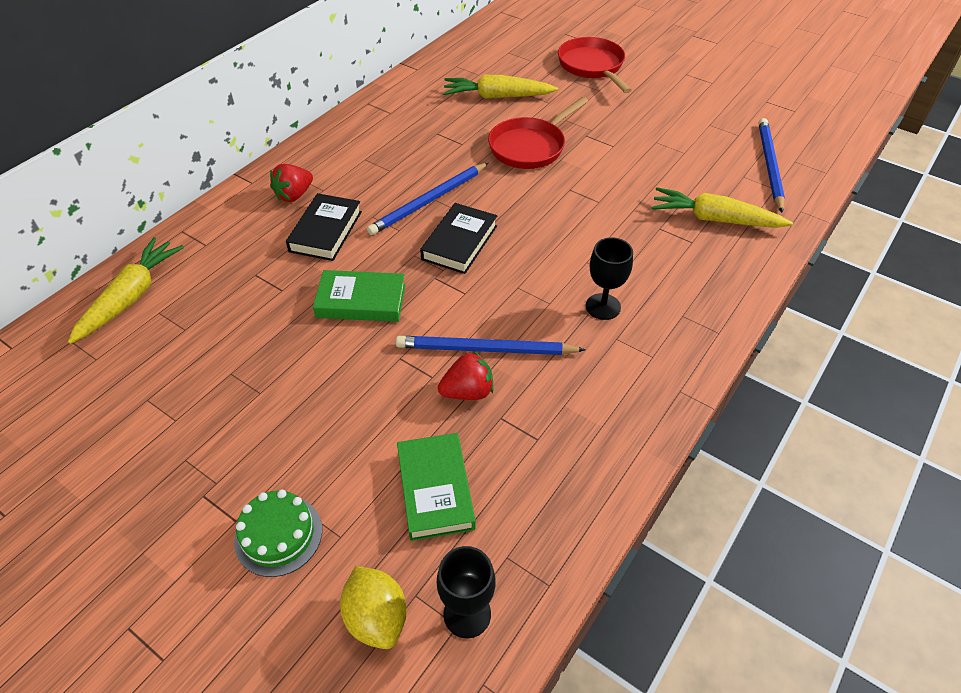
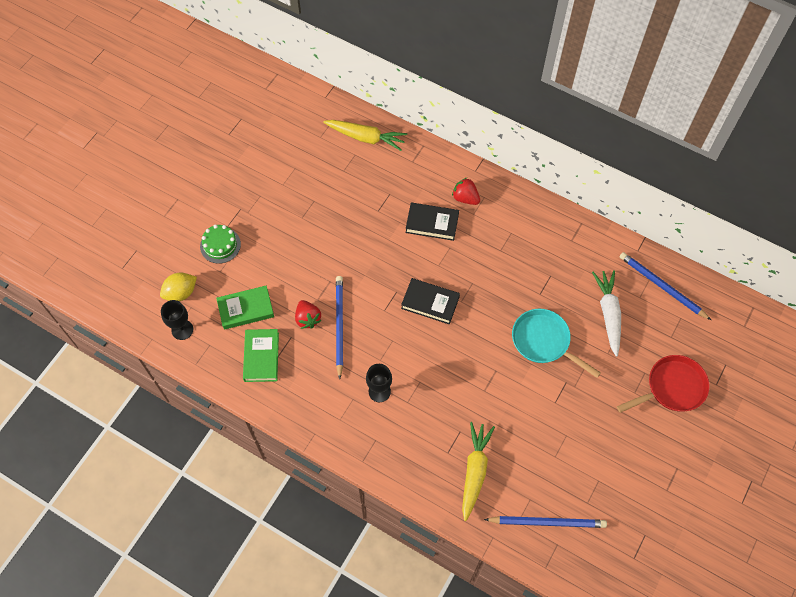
camera: 85 degrees right, 15 degrees up
green book [313,270,406,322] -> green book moved to [243,329,279,382]
blue pencil [367,162,489,235] -> blue pencil moved to [620,252,711,320]
yellow carrot [443,75,558,99] -> white carrot [592,270,621,357]
red pan [488,97,588,169] -> turquoise pan [512,309,601,378]

